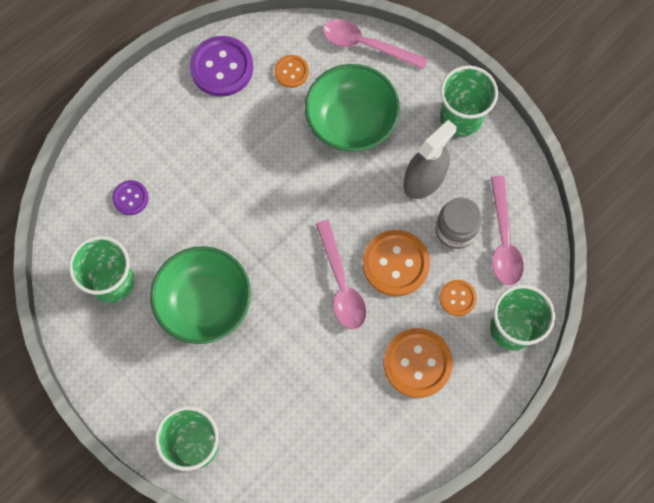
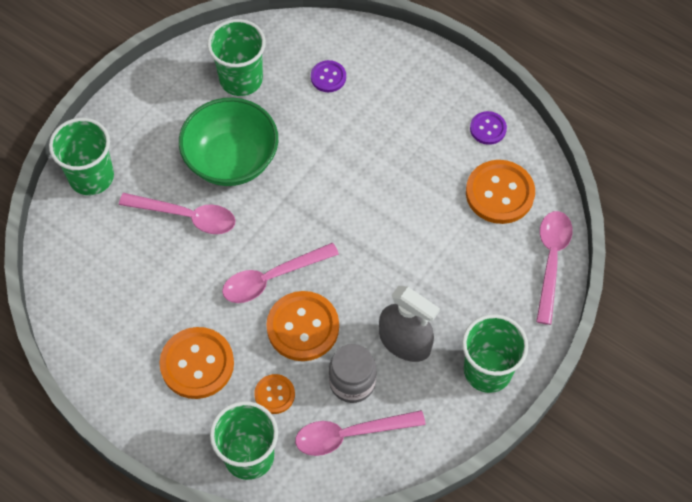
camera: 80 degrees right, 10 degrees down
purple button [190,36,253,97] -> purple button [470,111,507,145], size x0.54
orange button [274,55,309,88] -> orange button [466,160,535,224], size x1.84
green bowl [305,64,400,152] -> none
none -> pink spoon [119,193,236,234]

